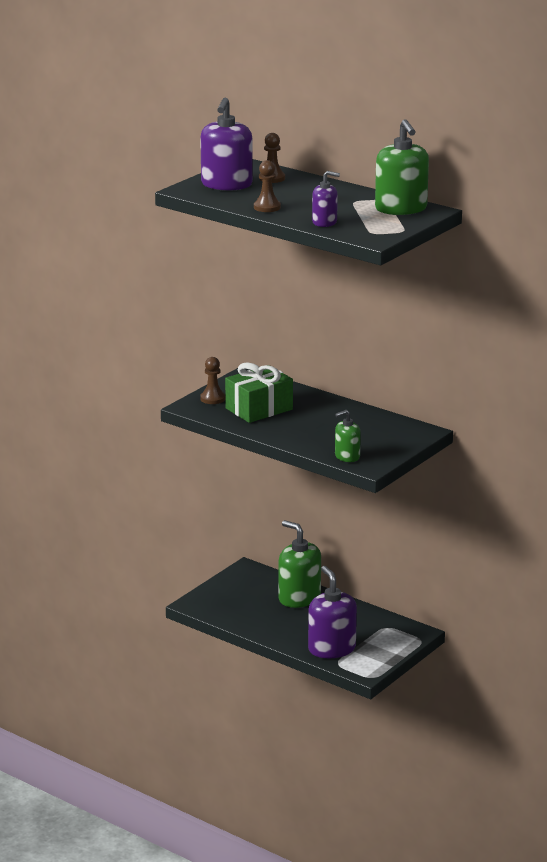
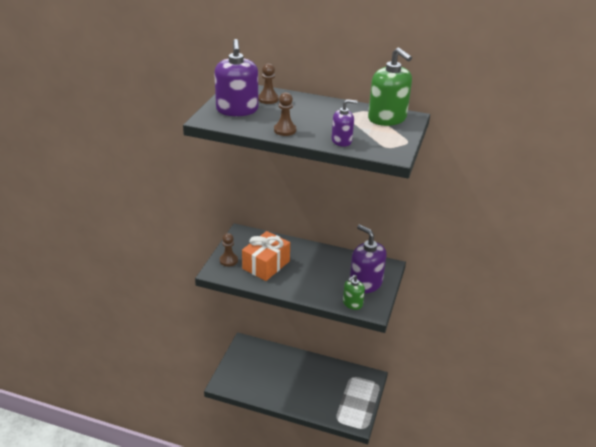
camera: 20 degrees left, 10 degrees up
green gift [225,363,293,423] -> orange gift [242,231,290,281]
green soap dispenser [278,520,321,608] -> none
purple soap dispenser [308,566,357,658] -> purple soap dispenser moved to [350,225,387,293]

